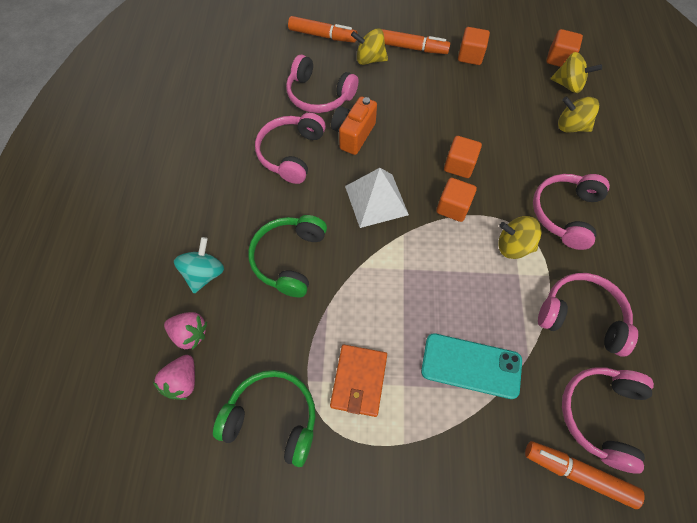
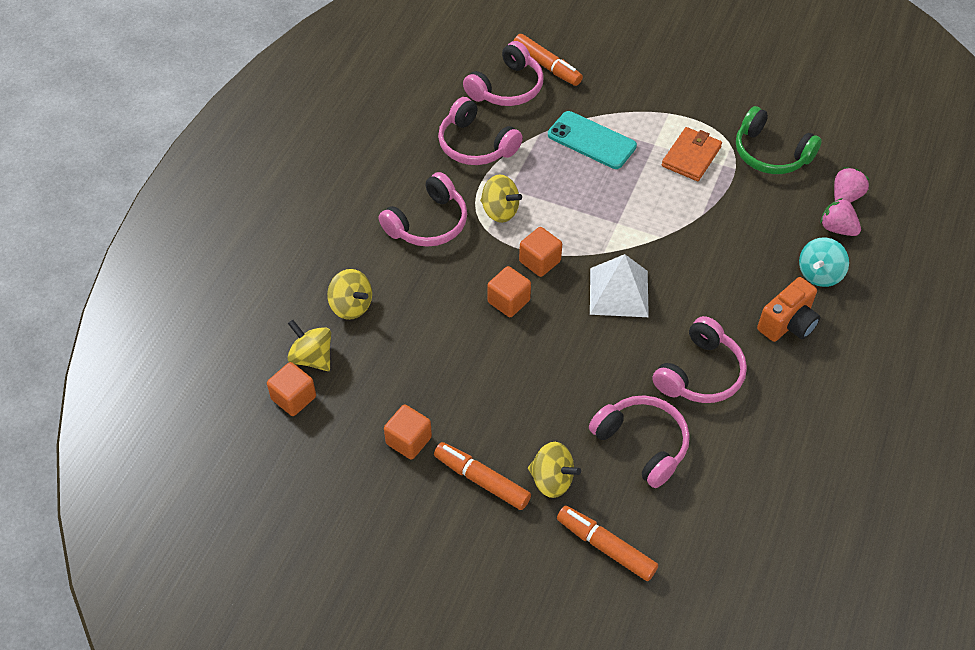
camera: 160 degrees left, 10 degrees down
green headphones [248,215,327,297] -> none
orange camera [331,96,377,155] -> orange camera moved to [757,277,820,342]

